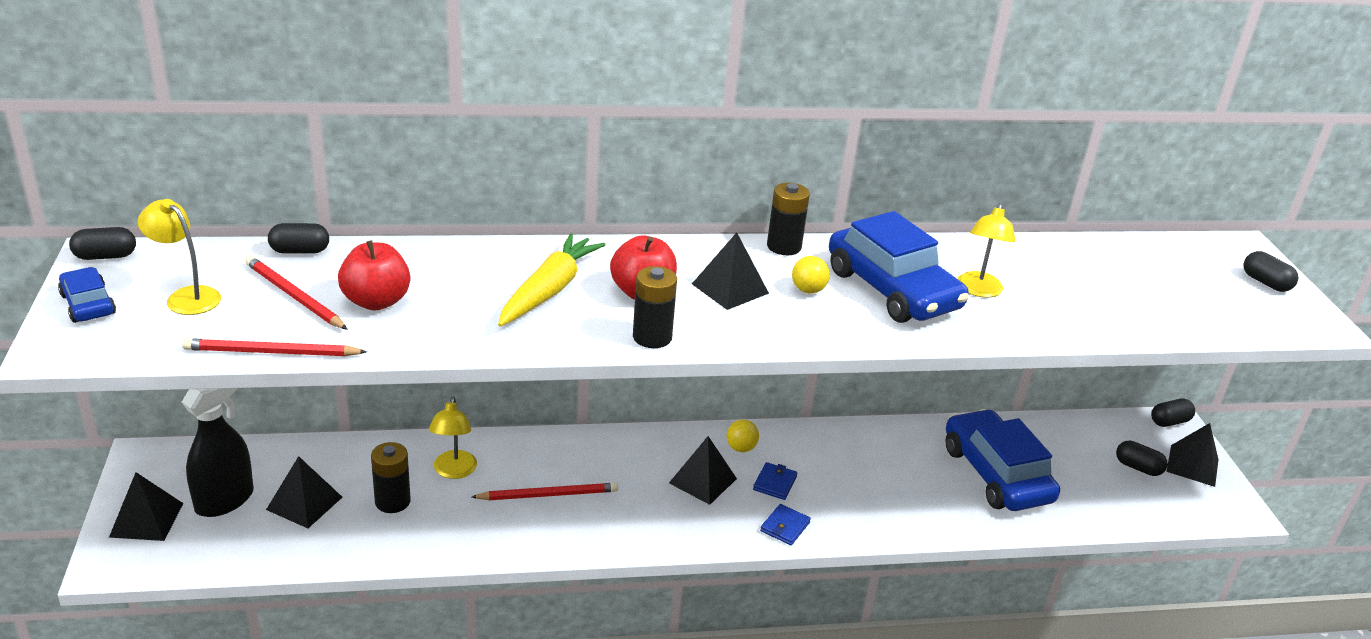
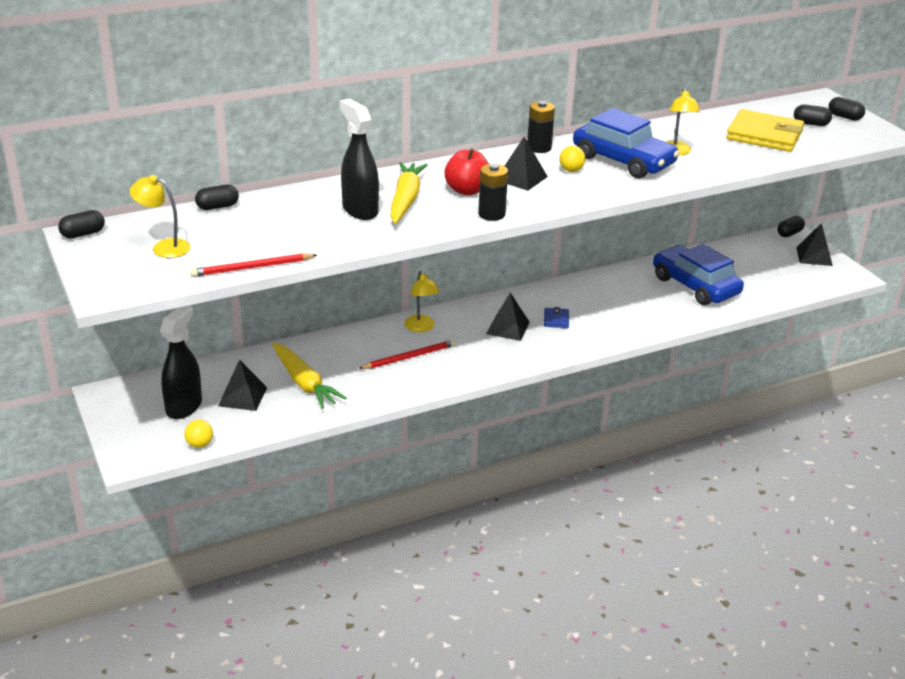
camera: 15 degrees left, 0 degrees up
blue car [58,267,116,323] -> none
black pyramid [109,472,183,541] -> none
red pencil [245,256,348,330] -> none
red apple [338,240,410,310] -> none
black battery [371,442,411,513] -> yellow carrot [272,343,347,409]
yellow lamp [429,396,477,479] -> yellow lamp moved to [404,271,440,332]
yellow ball [727,419,759,452] -> yellow ball moved to [184,420,213,448]
blue wallet [760,504,811,545] -> none
black capsule [1116,441,1168,476] -> black capsule moved to [794,105,832,126]
none -> black spray bottle [340,99,379,220]
none -> yellow wallet [726,109,804,152]

